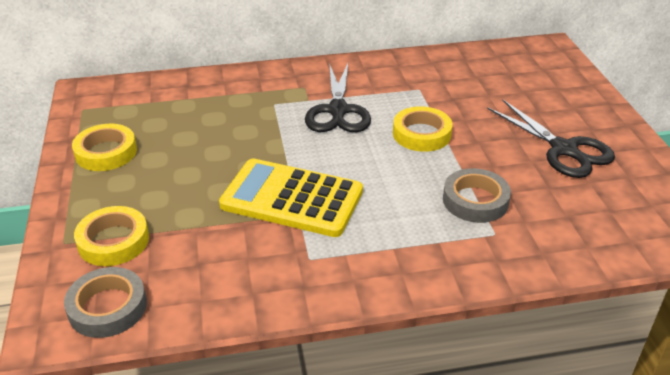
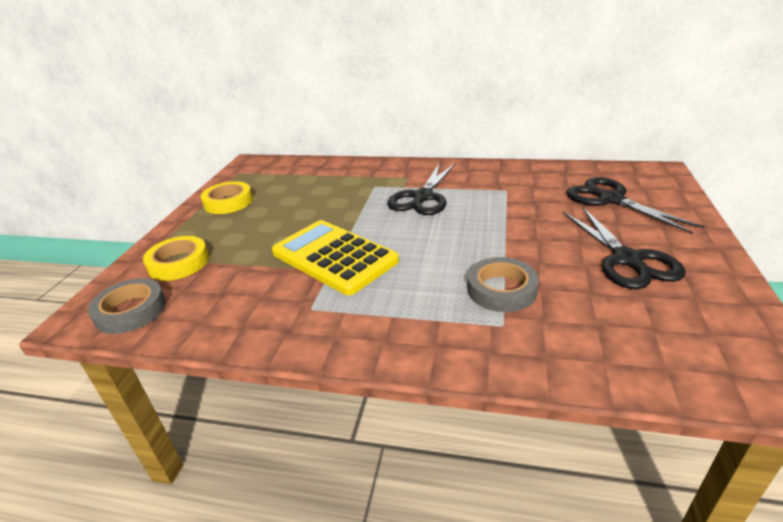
camera: 25 degrees right, 5 degrees down
yellow tape [393,106,453,152] -> none
none -> black scissors [567,177,705,234]

